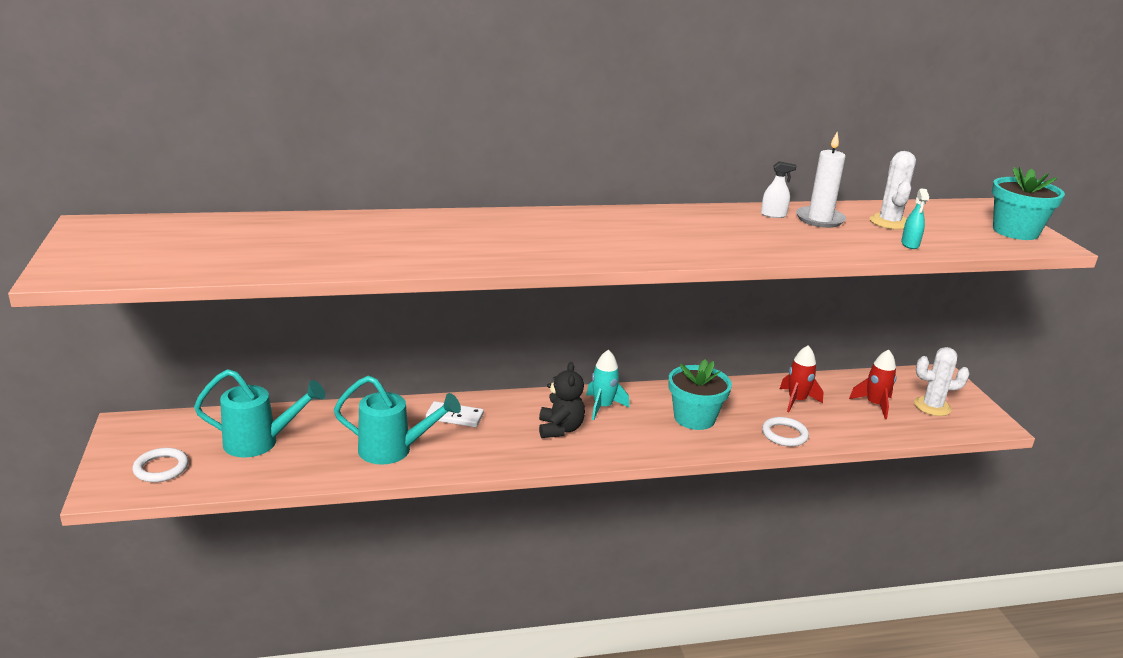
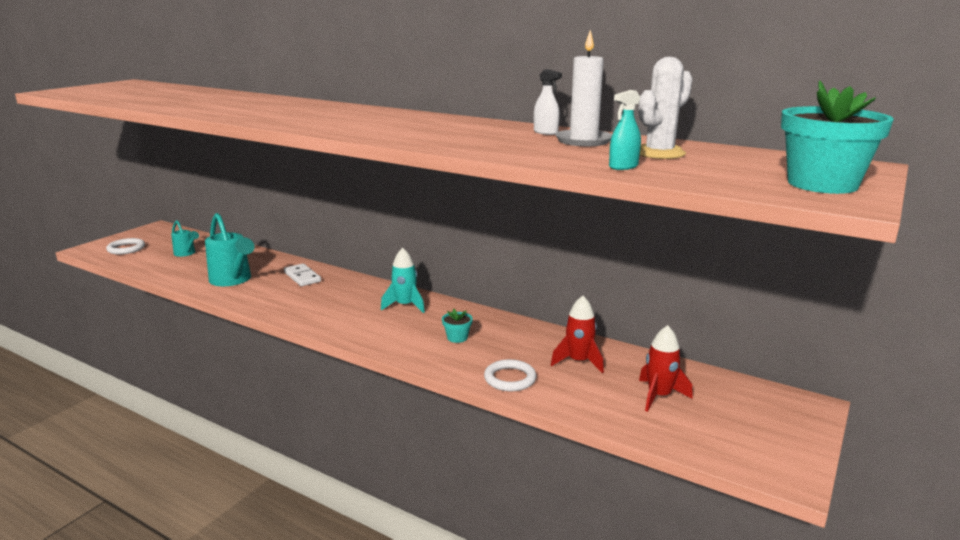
camera: 45 degrees right, 5 degrees down
turquoise watering can [194,369,325,457] -> turquoise watering can [171,220,199,257], size x0.55
black teddy bear [539,362,585,438] -> none
turquoise flower pot [669,359,732,430] -> turquoise flower pot [442,309,473,343], size x0.48
white cactus [914,347,970,416] -> none

